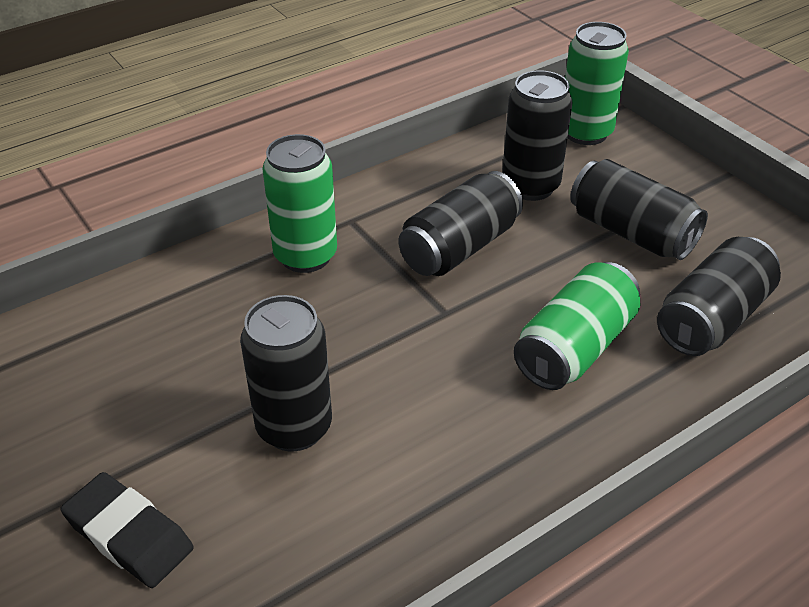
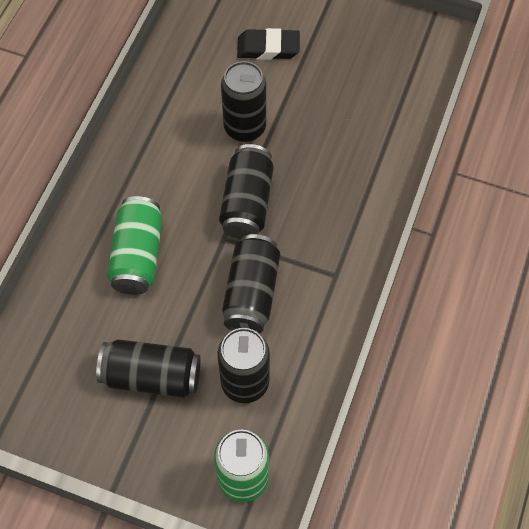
camera: 145 degrees right, 20 degrees up
green can [262,134,337,273] -> none
black can [657,237,781,356] -> black can moved to [219,144,274,239]

